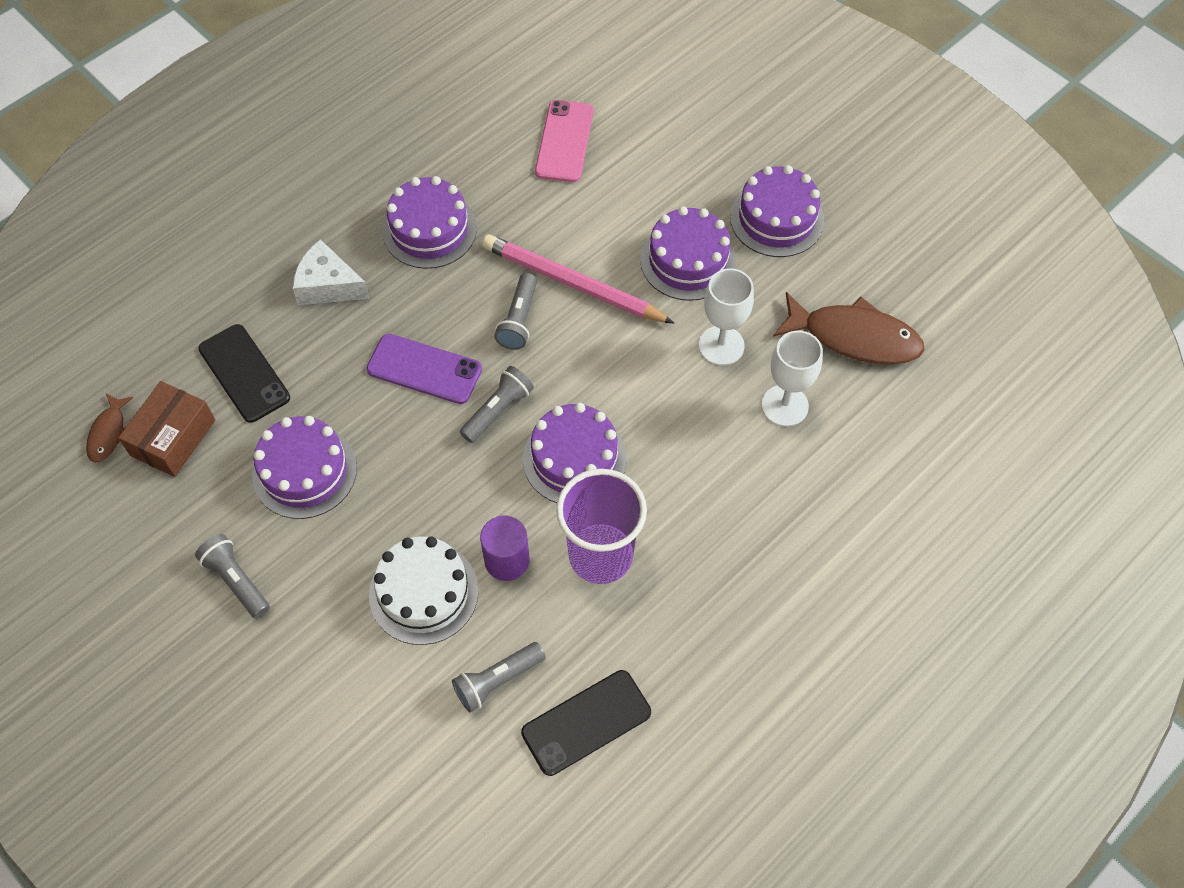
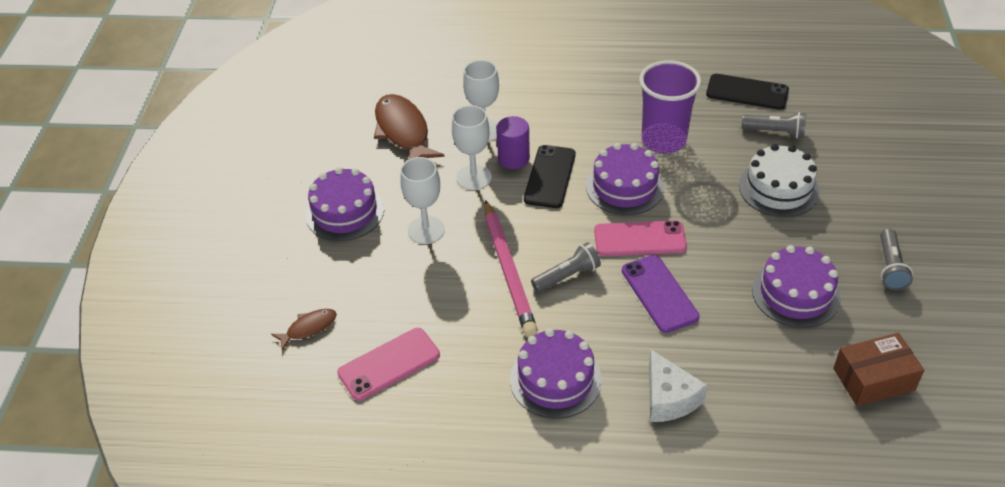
camera: 130 degrees left, 15 degrees down
brown fish [86,394,134,463] -> brown fish moved to [271,309,337,351]
black phone [198,324,290,423] -> black phone moved to [524,145,576,208]
grey flashlight [460,366,534,443] -> pink phone [594,221,687,256]
purple cylinder [480,516,530,581] -> purple cylinder moved to [497,116,530,169]
purple cake [640,206,736,301] -> white goblet [400,157,445,244]

